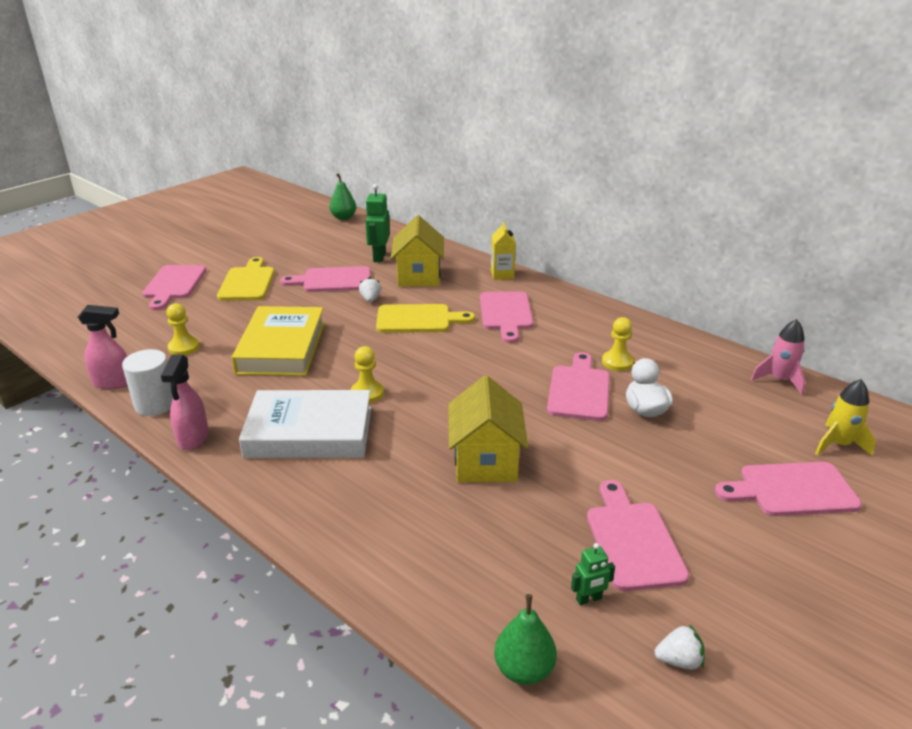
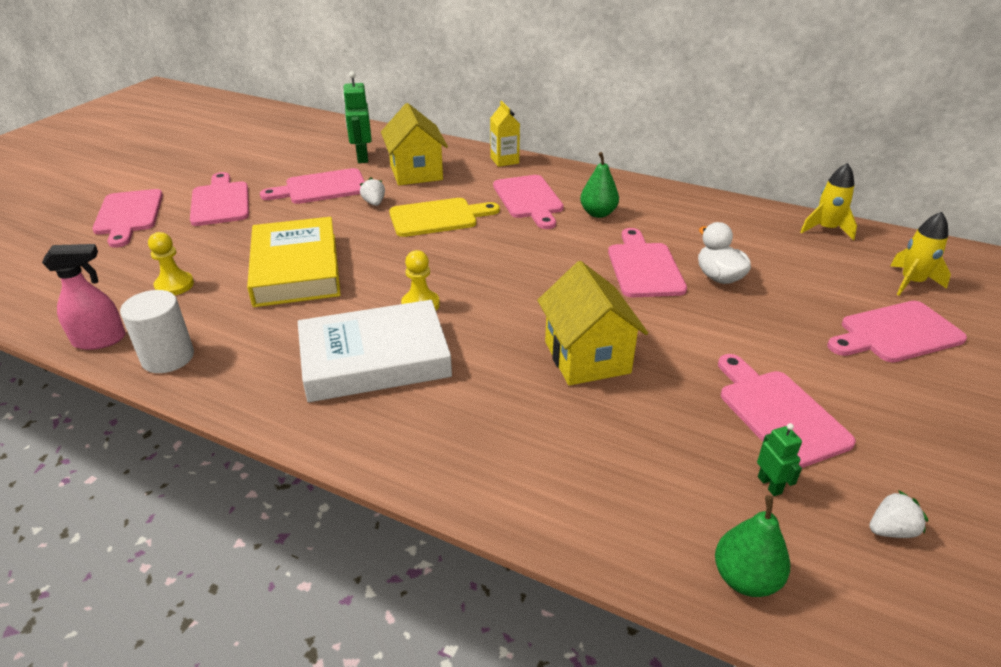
camera: 15 degrees left, 5 degrees up
pink spray bottle [161,354,209,450] -> none
yellow cutting board [217,257,275,301] -> pink cutting board [190,172,249,226]
green pear [330,173,356,220] -> green pear moved to [580,152,619,218]
green robot [571,543,615,605] -> green robot turned 75 degrees counterclockwise [757,423,802,496]
yellow pawn [602,317,634,371] -> none
pink rocket [751,319,805,395] -> yellow rocket [800,163,857,240]

